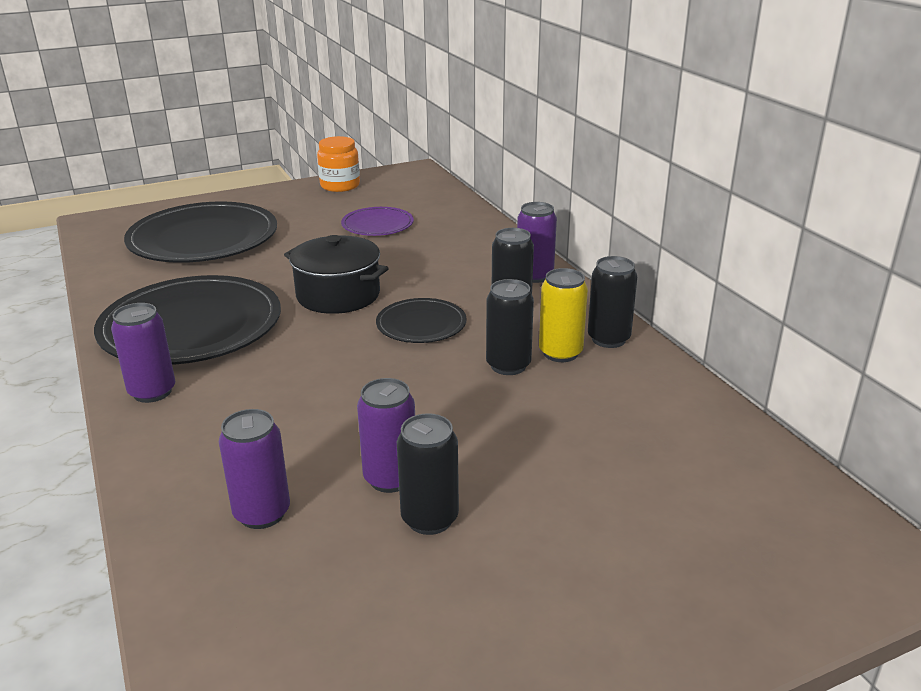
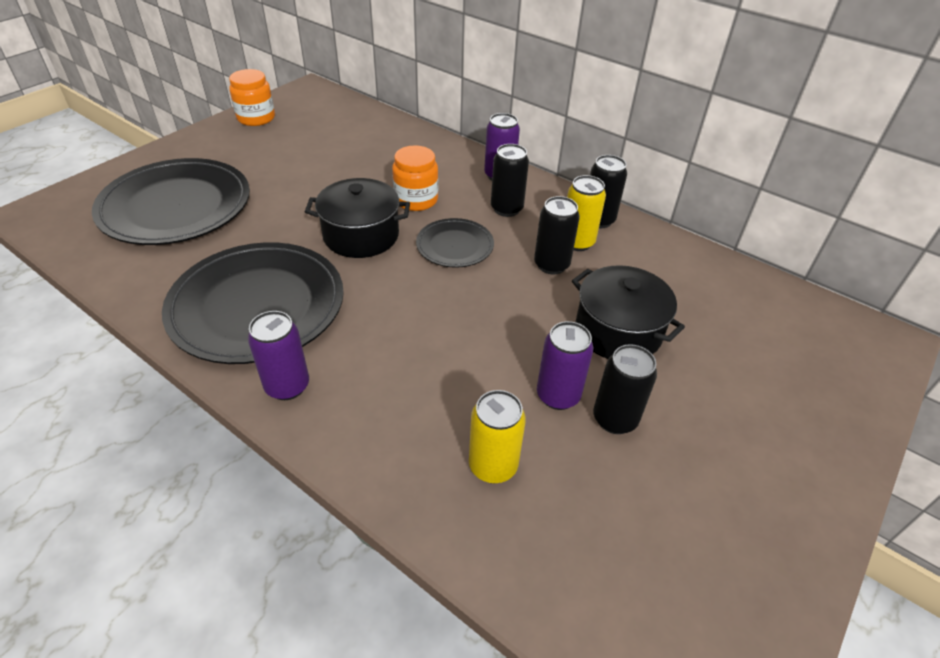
camera: 30 degrees left, 15 degrees up
purple can [219,409,290,529] -> yellow can [469,390,526,483]
purple plate [341,207,414,236] -> none
none -> orange jar [392,145,438,211]
none -> black pot [572,265,685,359]

